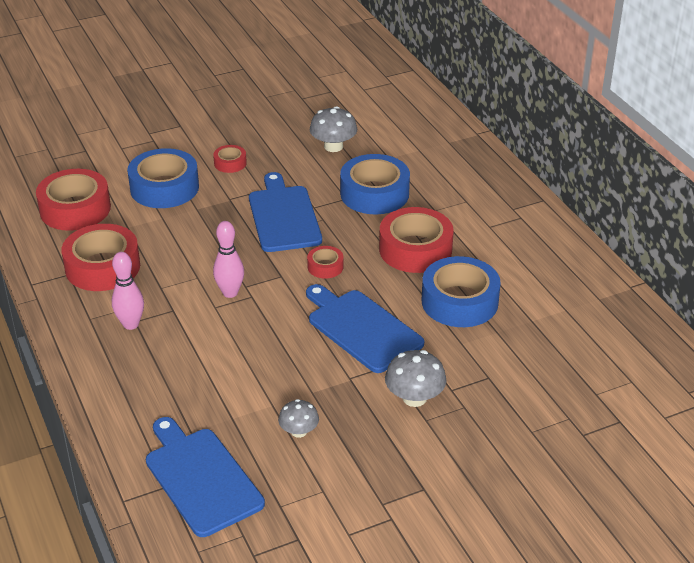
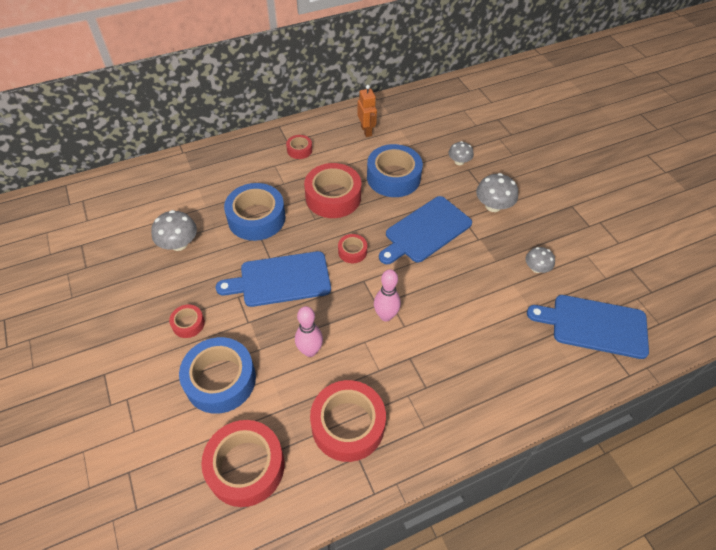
camera: 90 degrees left, 15 degrees up
pink bowling pin [112,252,144,330] -> pink bowling pin moved to [295,306,323,357]
blue cutting board [146,417,265,537] -> blue cutting board turned 45 degrees clockwise [527,295,649,359]
none -> red tape [286,135,312,159]
none -> orange robot [357,85,377,137]
none -> grey mushroom [448,141,474,165]

